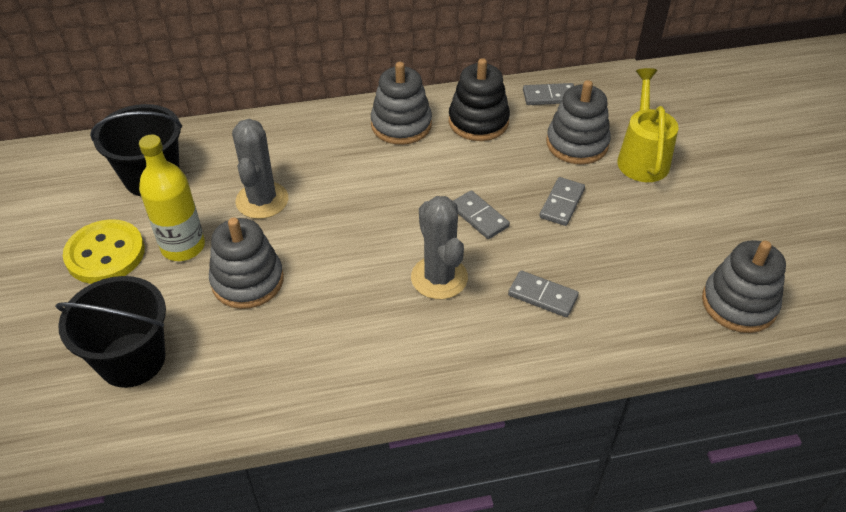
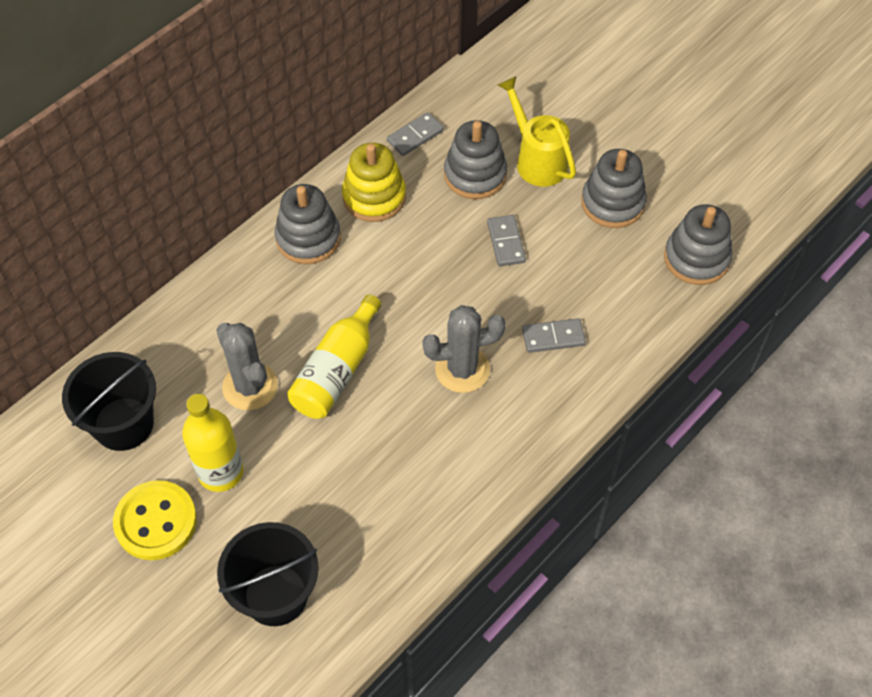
camera: 35 degrees left, 10 degrees up
grey stacking toy [209,218,284,309] -> grey stacking toy moved to [581,149,647,228]
grey cactus [411,196,468,299] -> grey cactus turned 45 degrees counterclockwise [422,305,506,393]
black stacking toy [449,58,510,141] -> yellow stacking toy [342,143,406,222]
grey domino [453,190,510,239] -> none
none -> yellow bottle [287,294,381,419]

